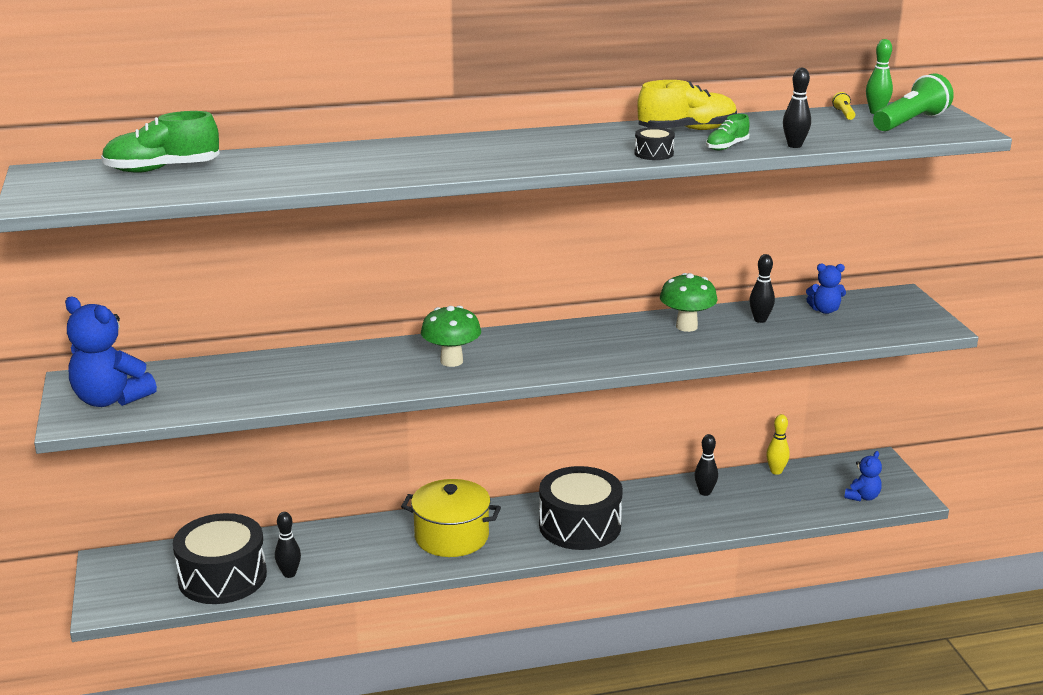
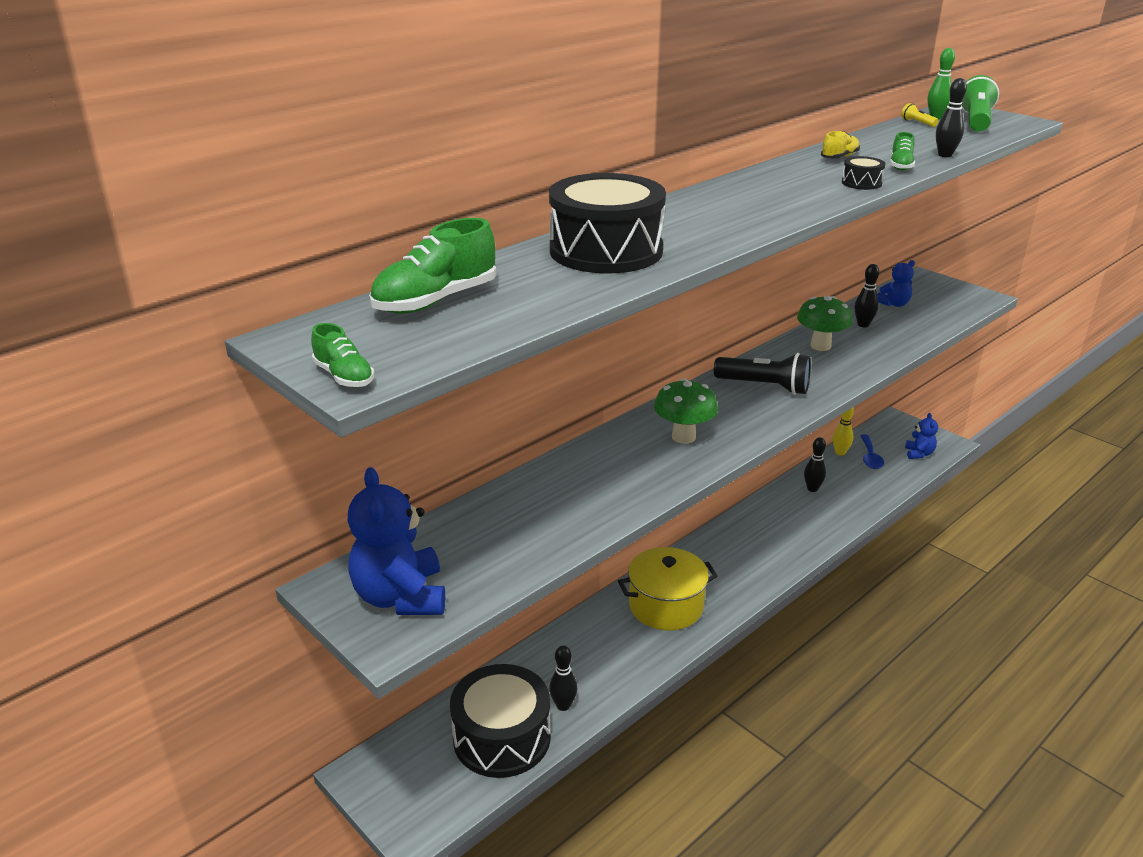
camera: 30 degrees left, 5 degrees up
blue teddy bear [65,297,157,407] -> blue teddy bear turned 75 degrees clockwise [348,467,445,615]
black drum [539,466,623,550] -> black drum moved to [549,173,666,273]
yellow shoe [637,80,737,130] -> yellow shoe [821,131,860,159], size x0.54
none -> green shoe [311,323,374,387]
none -> black flashlight [714,353,811,395]
none -> blue spoon [860,434,884,469]

